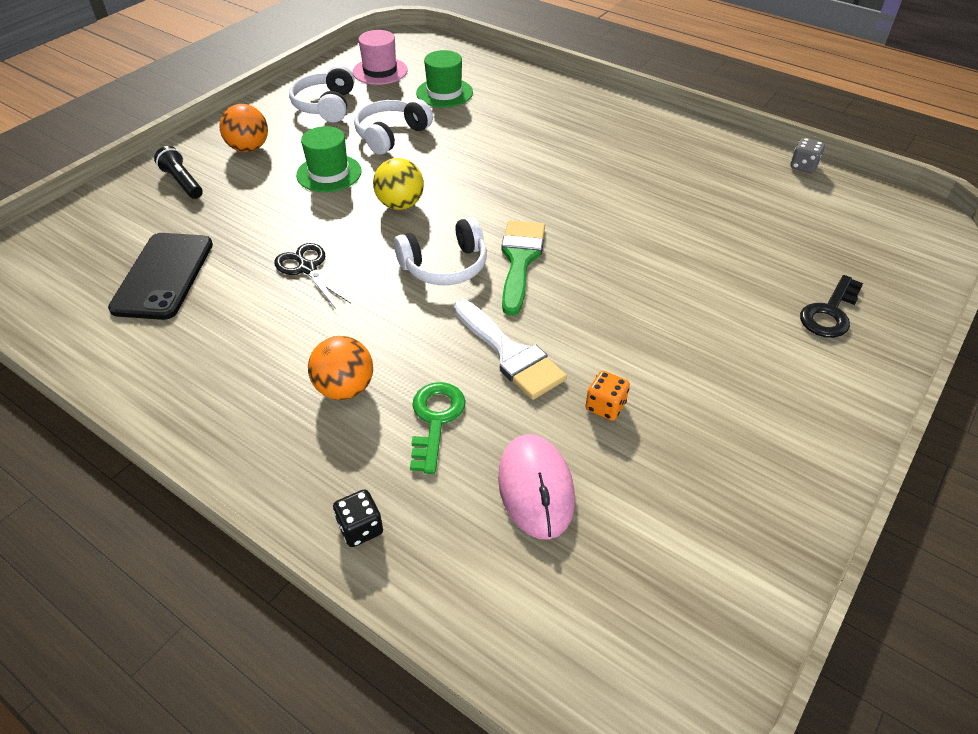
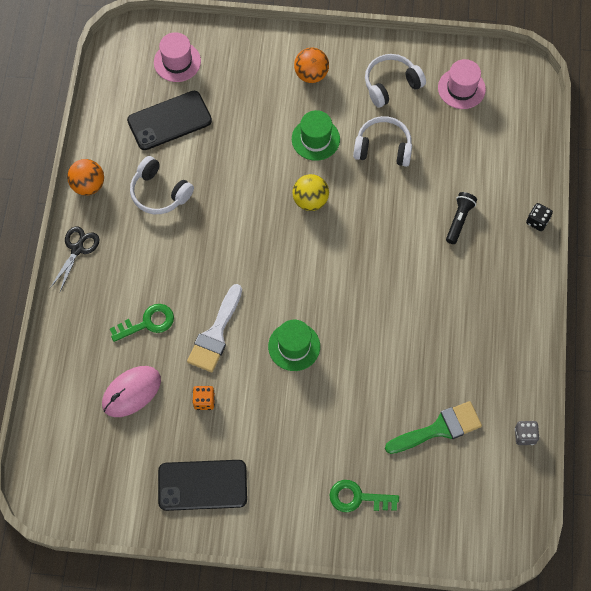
camera: 60 degrees right, 20 degrees up
black flashlight [154,146,203,199] -> black flashlight moved to [446,192,477,244]
black scissors [274,243,351,309] -> black scissors moved to [50,227,99,292]
orange ball [308,336,373,400] -> orange ball moved to [67,159,104,196]
black dice [333,489,383,547] -> black dice moved to [526,203,553,231]
white headphones [394,217,487,285] -> white headphones moved to [130,156,194,214]
green hat [416,50,473,108] -> green hat moved to [268,320,320,371]
green brush [502,220,545,316] -> green brush moved to [385,401,482,454]
black key [800,275,863,338] -> green key [329,480,399,512]
none -> pink hat [154,32,201,82]
none -> black phone [158,460,247,511]

